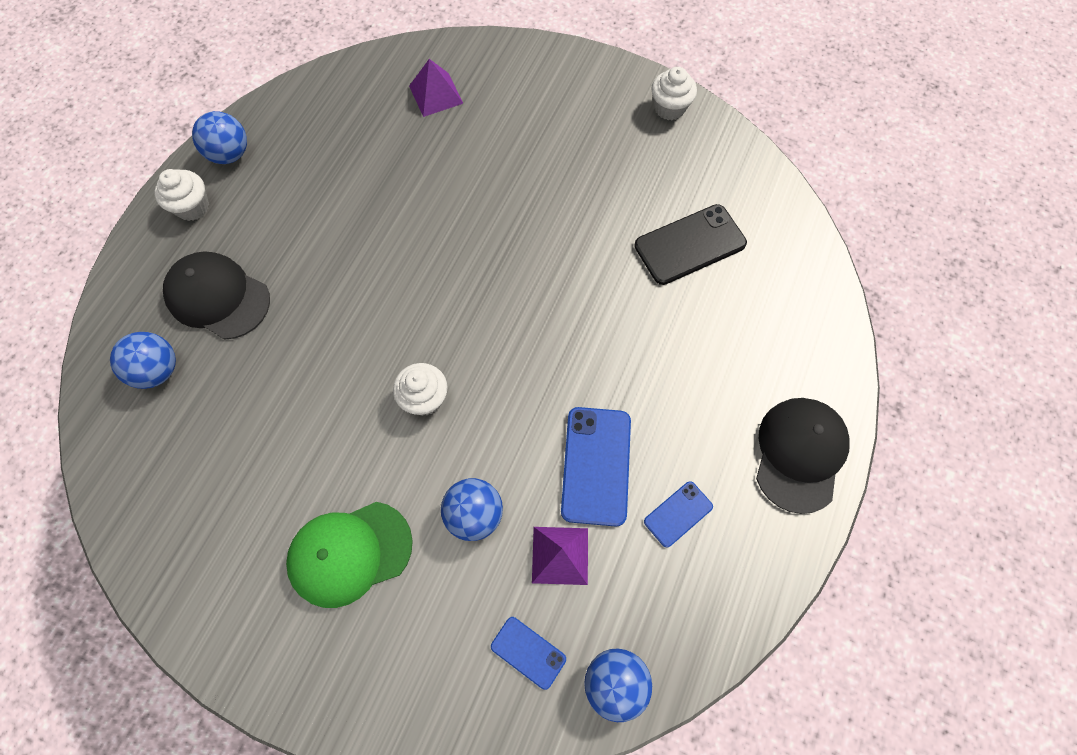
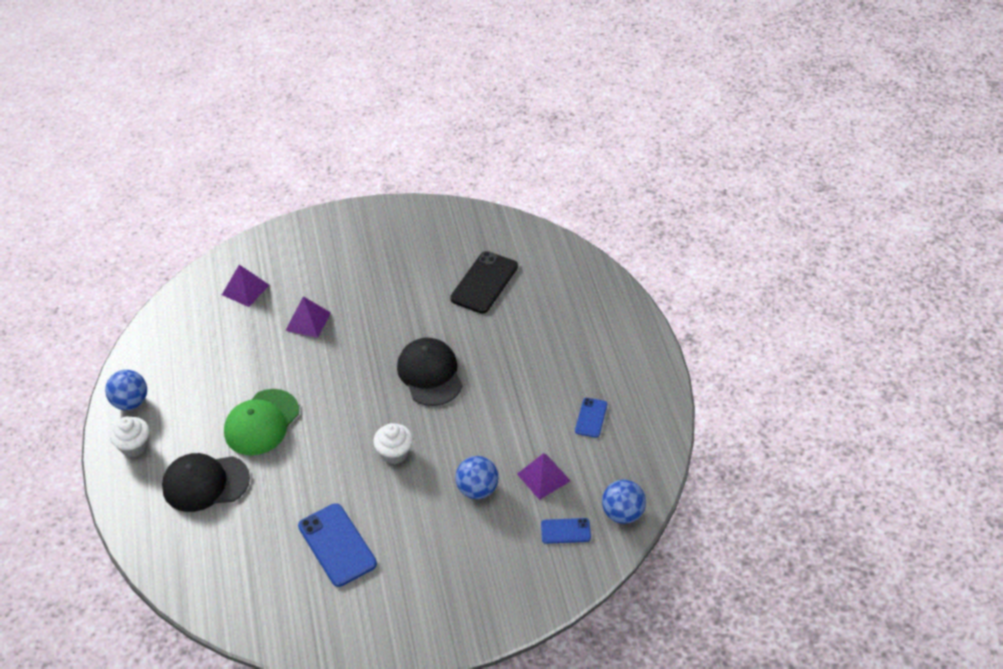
camera: 35 degrees left, 20 degrees down
blue ball [110,332,176,389] -> none
green cap [286,502,413,608] -> green cap moved to [224,389,299,455]
blue phone [561,407,631,527] -> blue phone moved to [298,503,377,587]
white cupcake [651,67,697,120] -> none
black cap [756,398,850,514] -> black cap moved to [397,338,462,406]
none -> purple pyramid [285,296,331,338]

